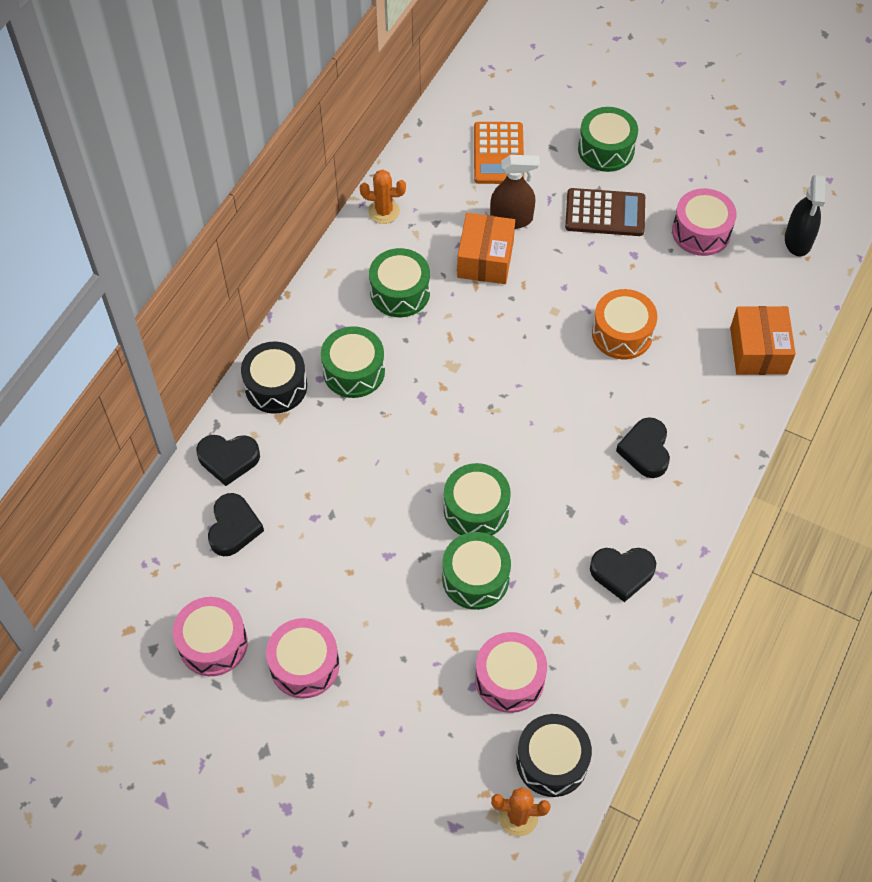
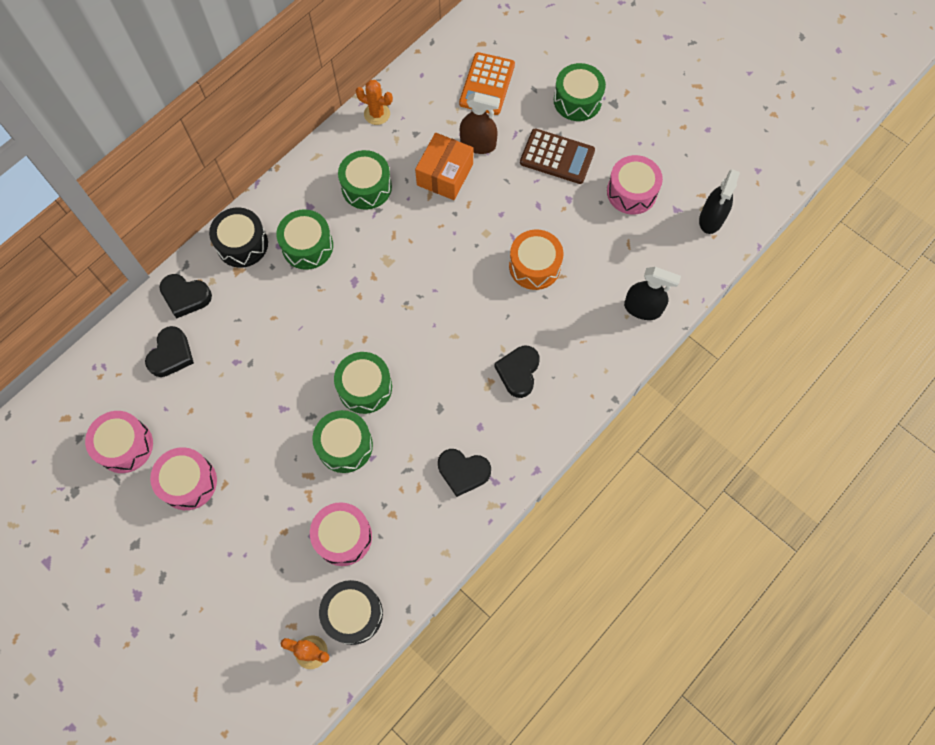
camera: 15 degrees right, 10 degrees up
orange box [730,306,796,375] -> black spray bottle [624,267,681,320]

